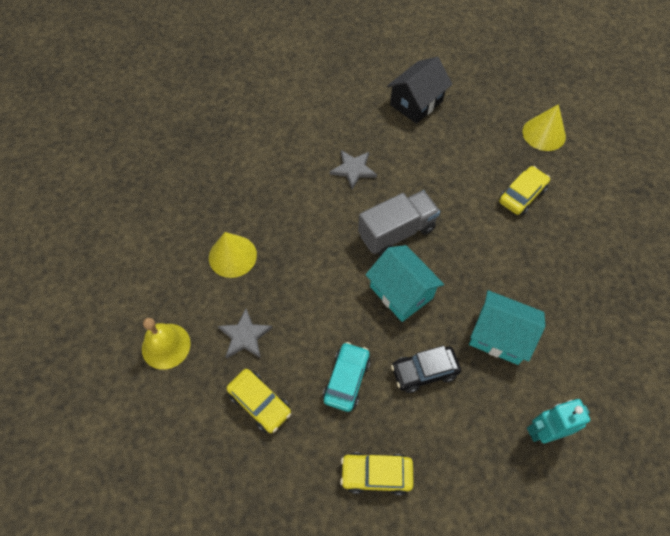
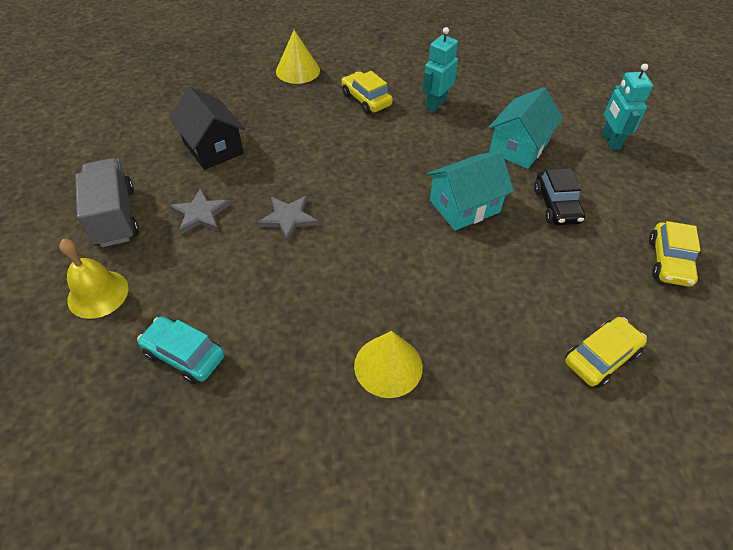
camera: 80 degrees left, 10 degrees down
yellow bell [142,318,191,370] -> yellow bell moved to [59,239,128,319]
grey star [218,309,273,359] -> grey star moved to [169,188,231,235]
turquoise car [323,342,370,412] -> turquoise car moved to [137,316,225,384]
grey truck [358,190,440,256] -> grey truck moved to [75,158,139,247]
none -> turquoise robot [422,27,458,112]

